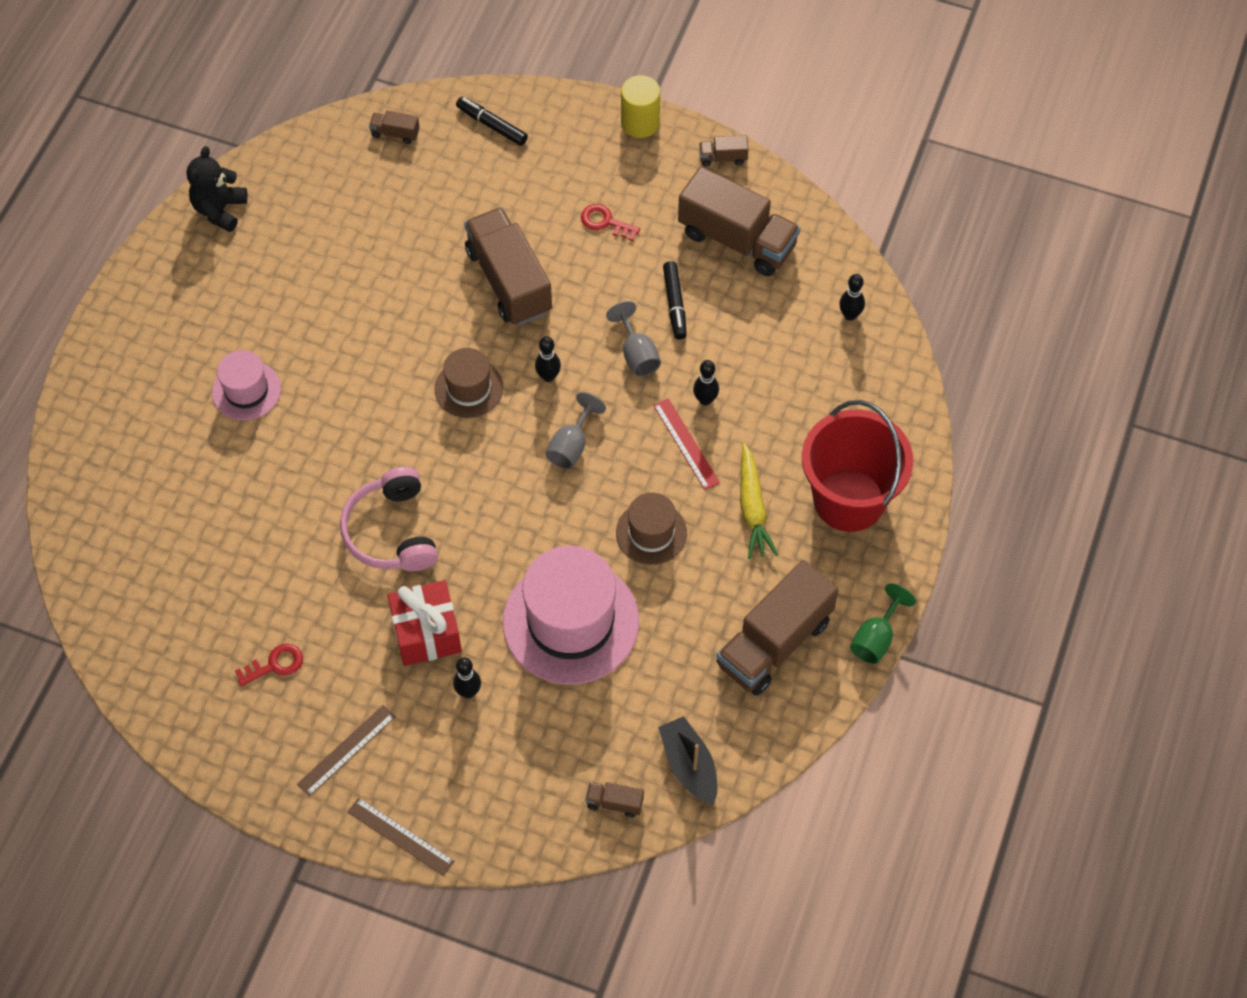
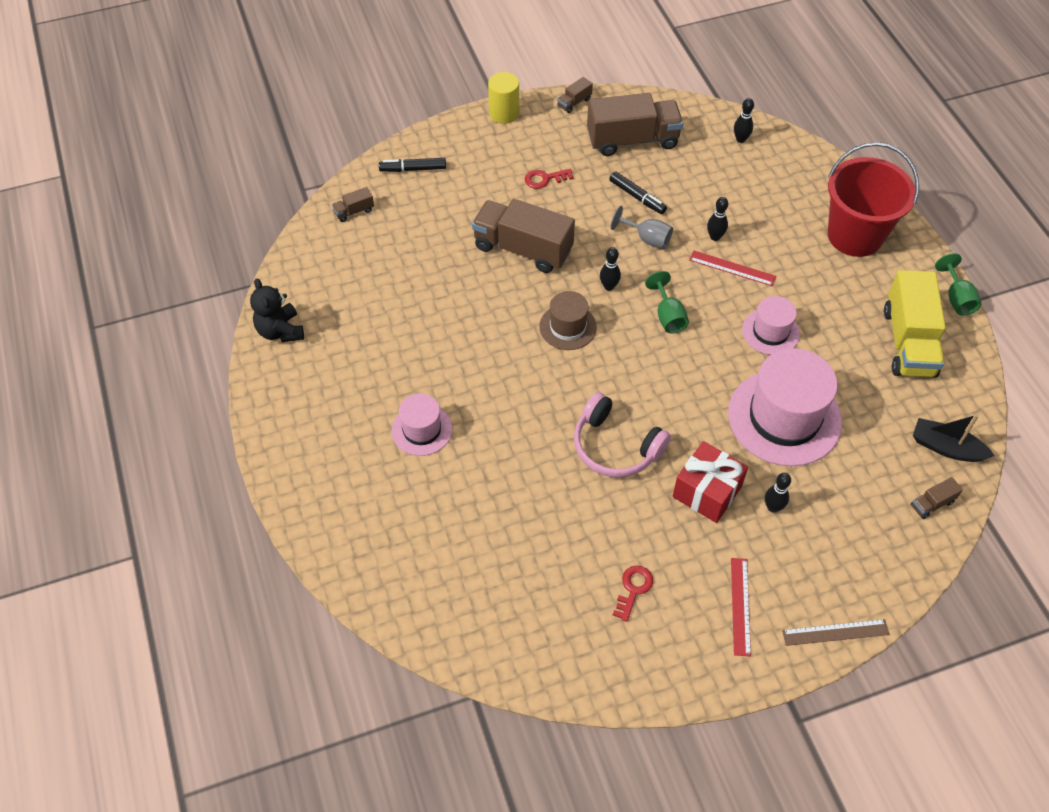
camera: 40 degrees left, 5 degrees down
brown ruler [297,705,396,796] -> red ruler [731,558,751,656]
grey goblet [546,392,606,469] -> green goblet [645,271,689,334]
brown hat [616,493,687,565] -> pink hat [742,296,800,355]
brown truck [717,560,839,696] -> yellow truck [884,270,946,378]
yellow carrot [740,443,778,559] -> none

